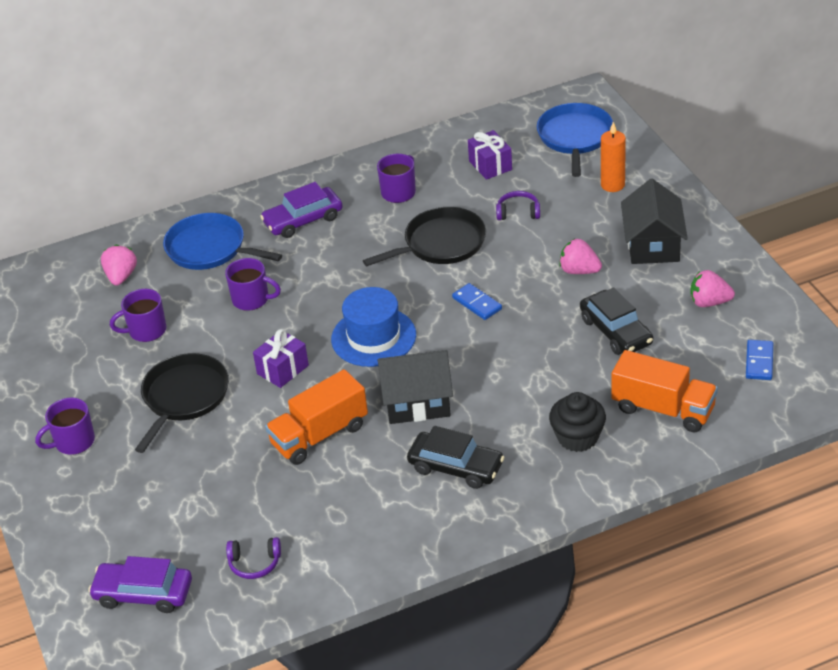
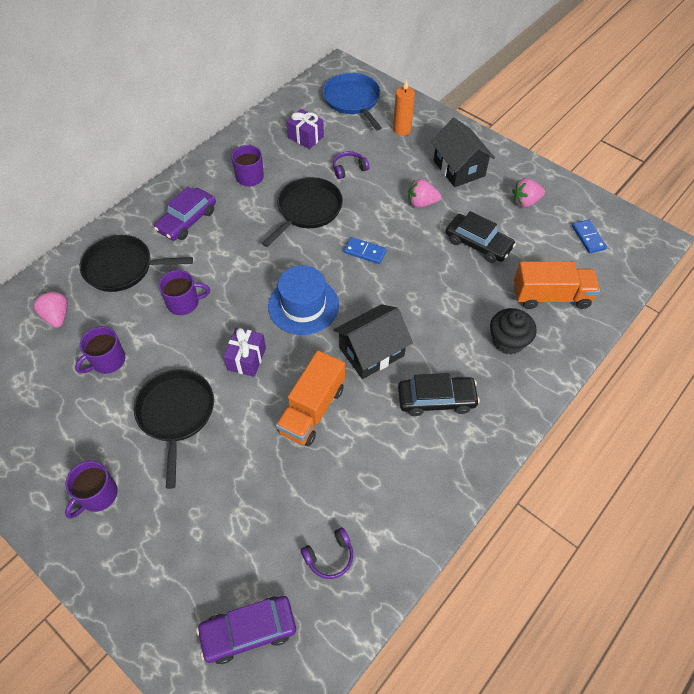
camera: 30 degrees left, 15 degrees up
blue pan [163,213,282,270] -> black pan [80,235,193,292]

